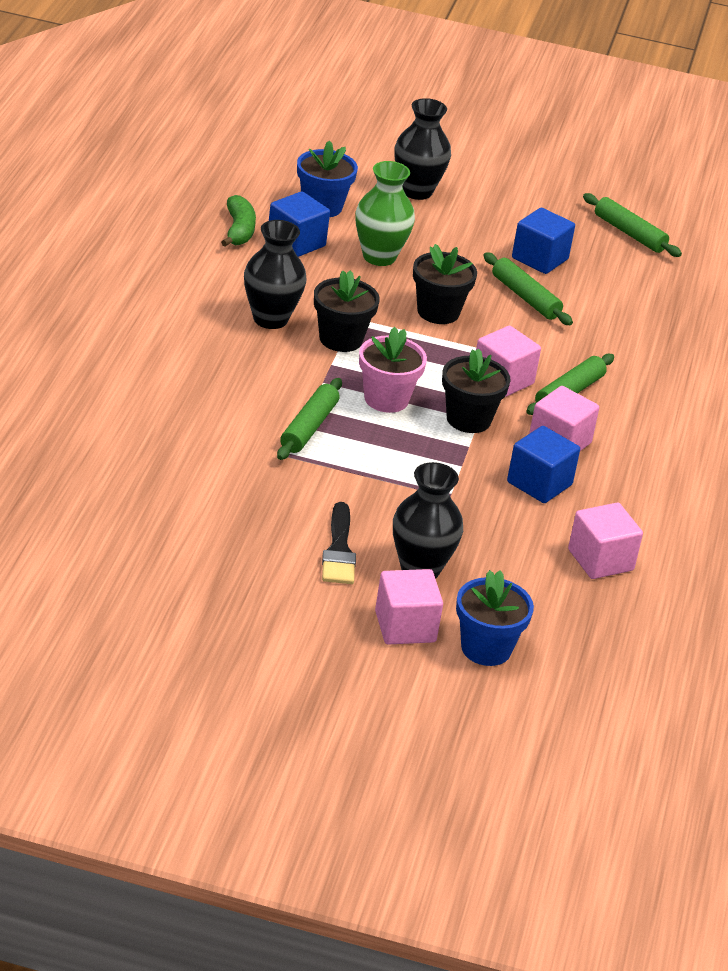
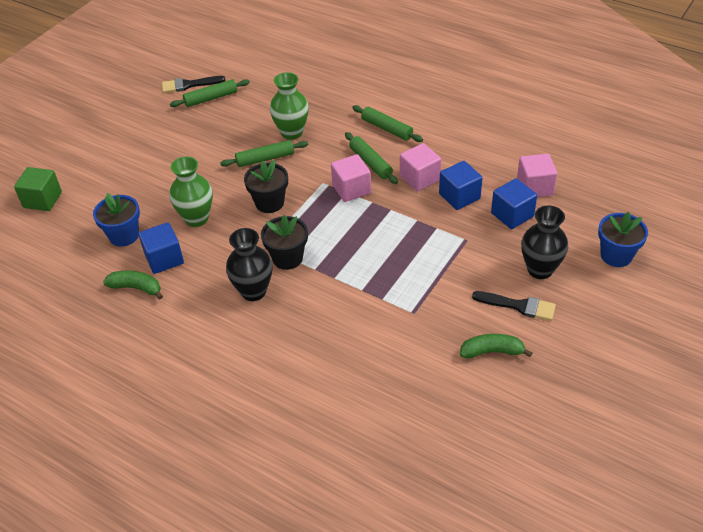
camera: 65 degrees left, 10 degrees up
green rolling pin [277,378,342,460] -> green rolling pin moved to [352,105,423,142]
pink flower pot [359,327,427,413] -> none
pink cube [375,569,443,645] -> none
black vase [394,98,451,200] -> none
black flower pot [442,349,511,433] -> none
blue cube [512,208,575,274] -> blue cube moved to [491,178,537,229]
none -> green cube [14,167,62,211]
none -> black brush [162,76,226,93]
none -> green vase [270,72,309,140]
none -> green banana [460,334,532,358]

